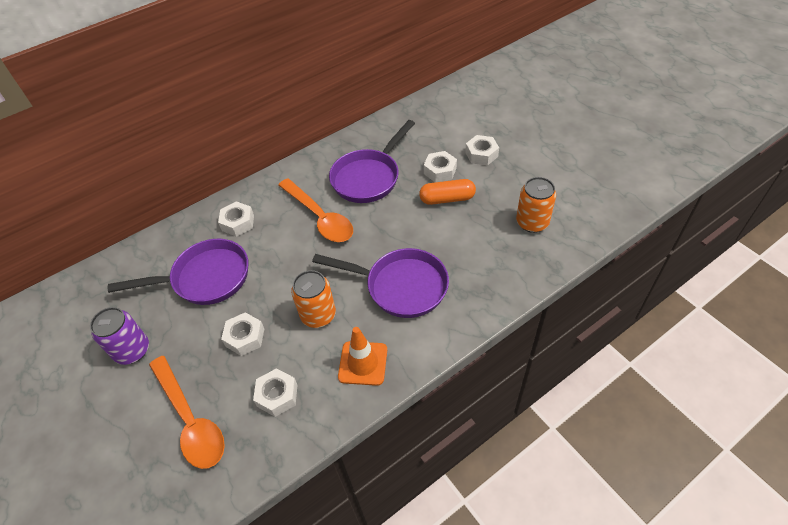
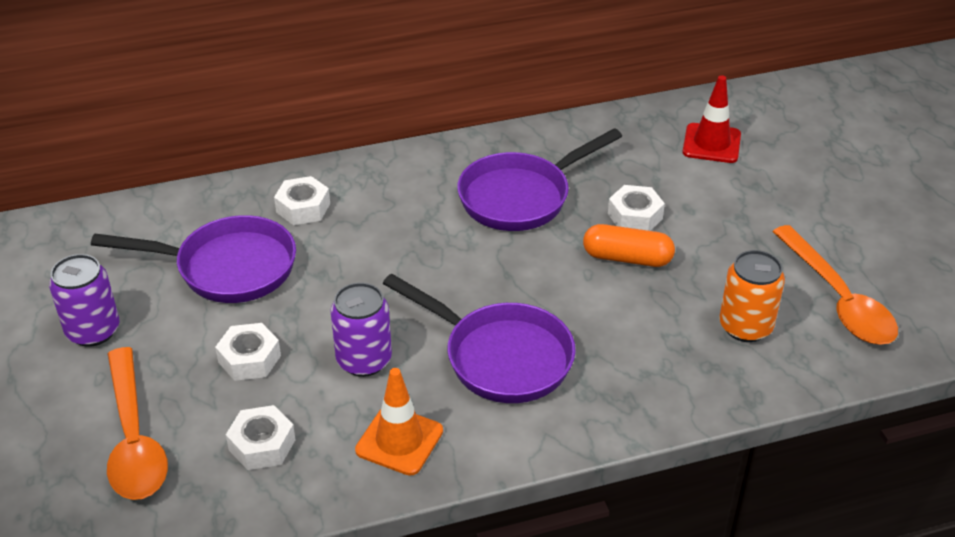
camera: 15 degrees right, 10 degrees down
orange spoon [278,178,353,242] -> orange spoon moved to [772,225,898,345]
orange can [291,270,336,328] -> purple can [330,282,392,377]
white nut [465,135,499,166] -> none
none -> red traffic cone [683,75,741,163]

